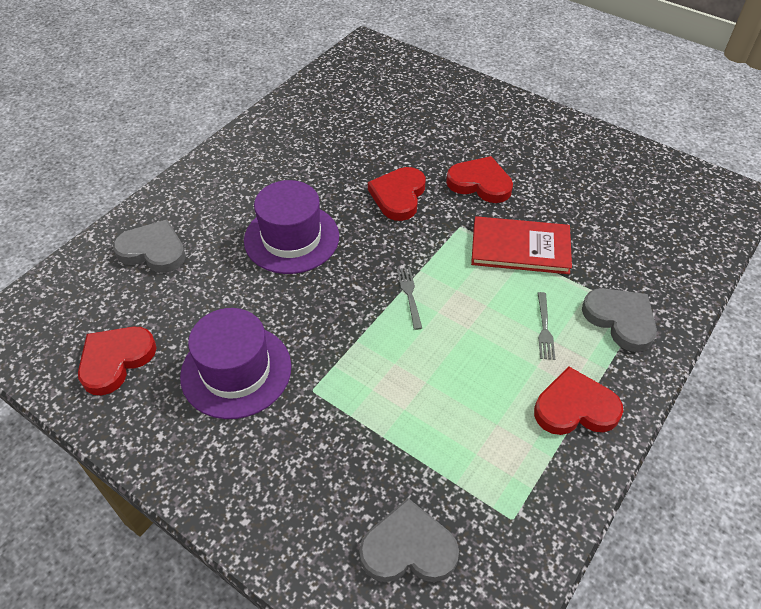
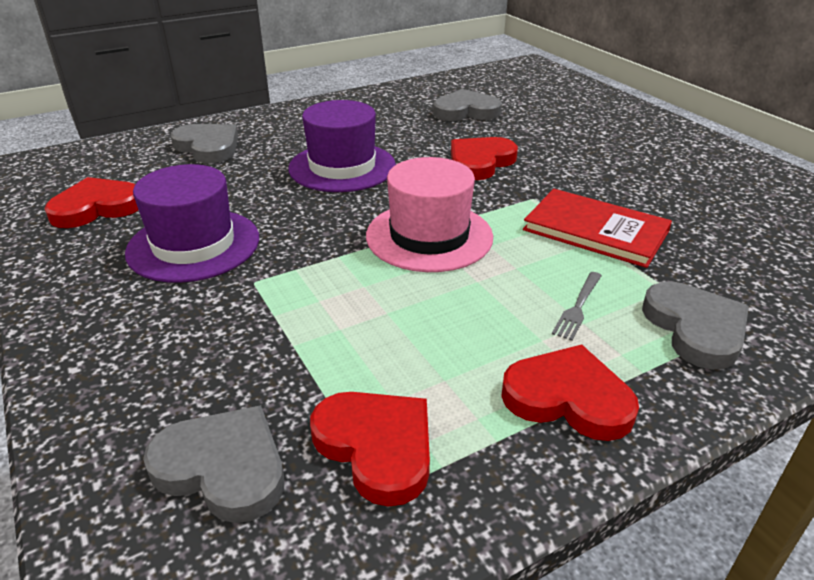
camera: 25 degrees right, 15 degrees down
grey fork [397,267,422,330] -> pink hat [366,157,493,272]
red heart [446,156,513,203] -> red heart moved to [310,392,430,507]
none -> grey heart [433,89,502,121]

